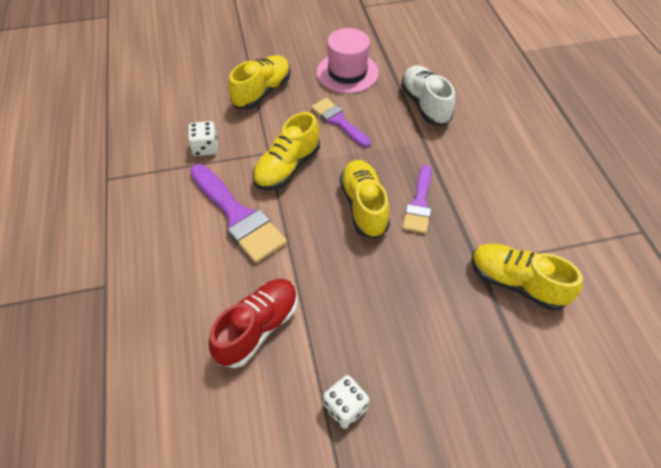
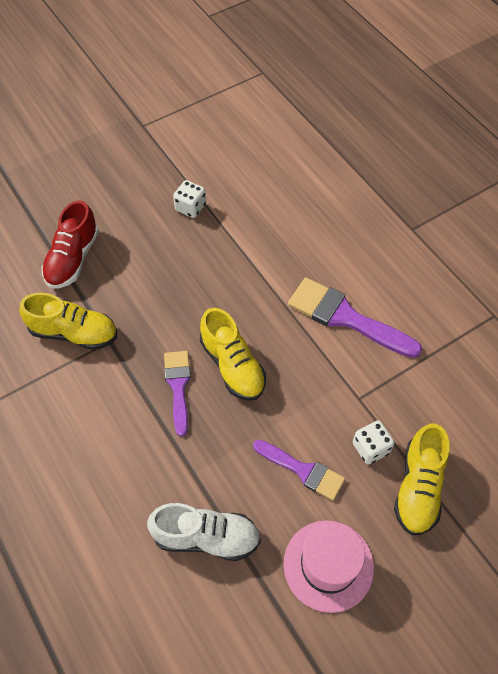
camera: 160 degrees right, 5 degrees up
white dice [188,121,218,156] -> white dice moved to [353,420,395,465]
red shoe [208,279,298,368] -> red shoe moved to [42,201,99,289]
yellow shoe [253,112,320,190] -> none
white shoe [401,65,455,126] -> white shoe turned 45 degrees counterclockwise [147,503,261,561]

